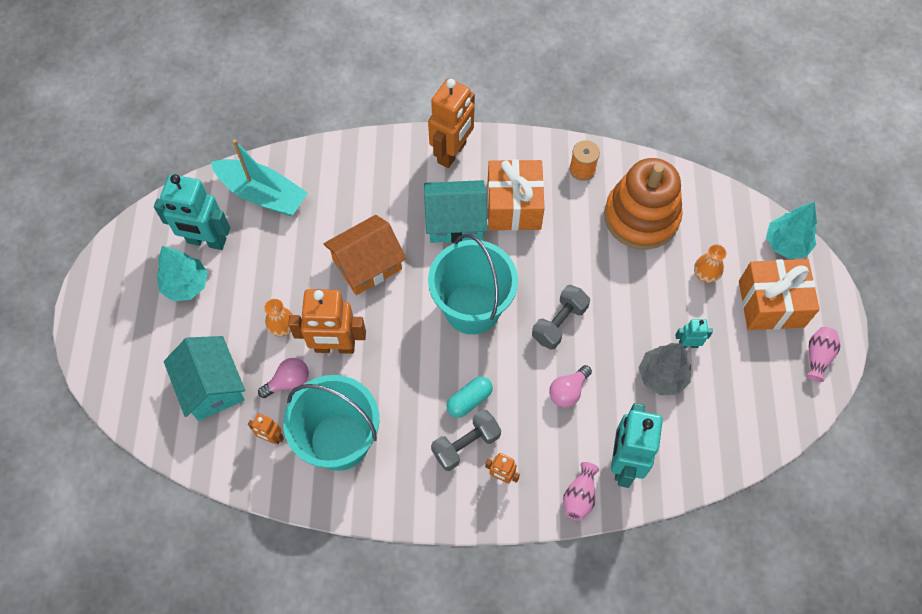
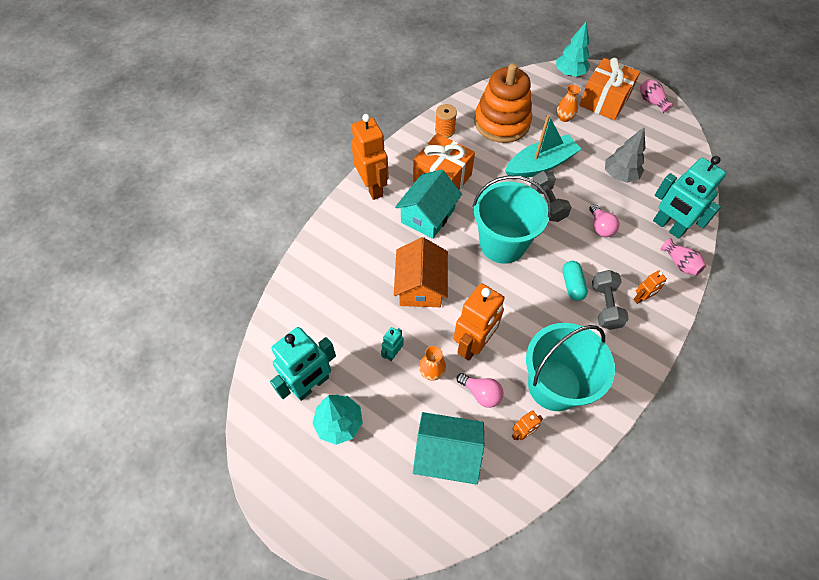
camera: 55 degrees left, 5 degrees down
turquoise boat [211,139,308,216] -> turquoise boat moved to [505,115,581,178]
pink light bulb [258,358,309,398] -> pink light bulb turned 120 degrees clockwise [457,373,504,408]
turquoise robot [676,319,713,348] -> turquoise robot moved to [381,327,404,361]

